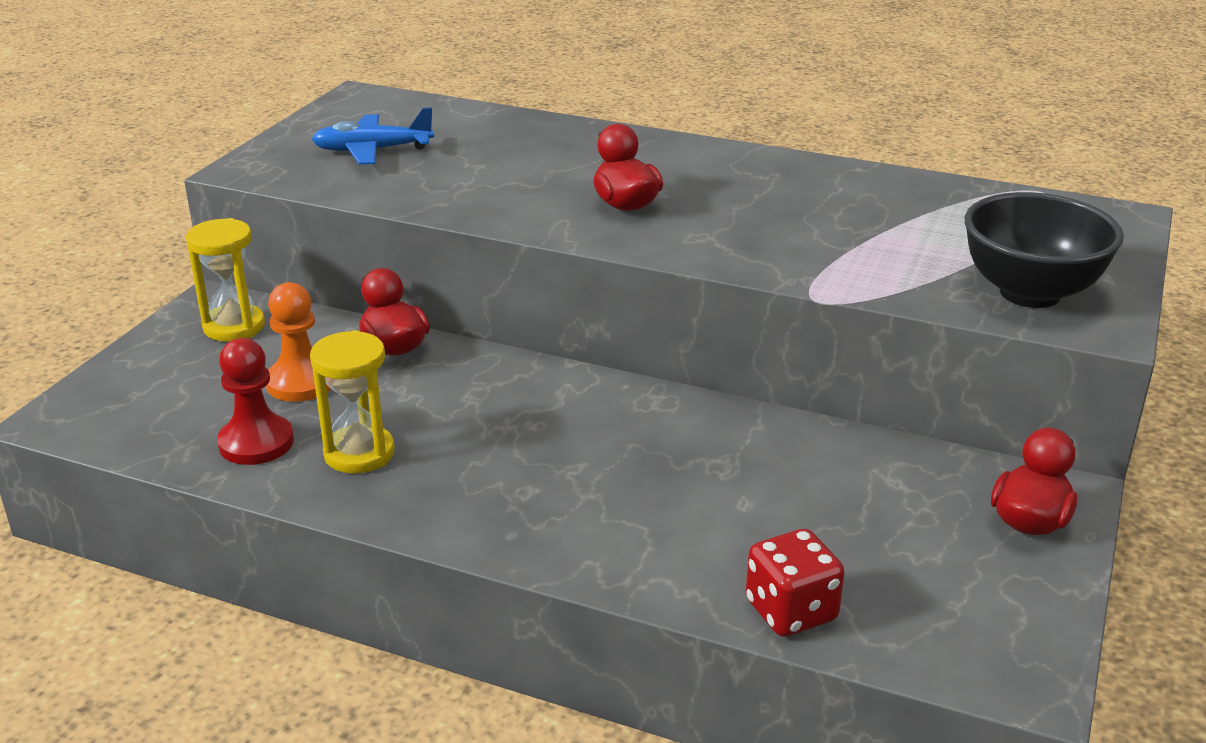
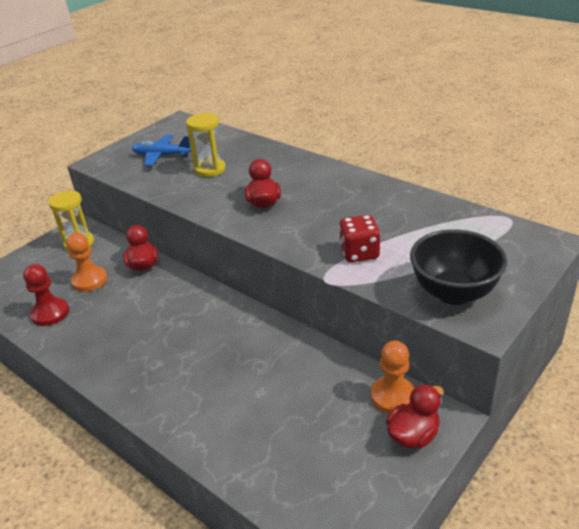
camera: 20 degrees right, 5 degrees up
yellow hourglass [310,330,395,473] -> yellow hourglass moved to [186,113,226,177]
red dice [746,529,845,637] -> red dice moved to [339,215,381,262]
none -> orange pawn [371,341,415,414]

